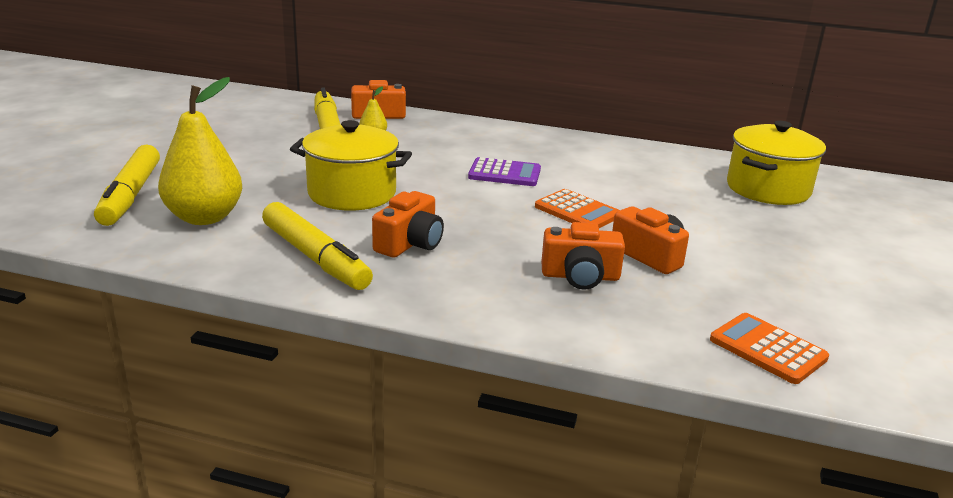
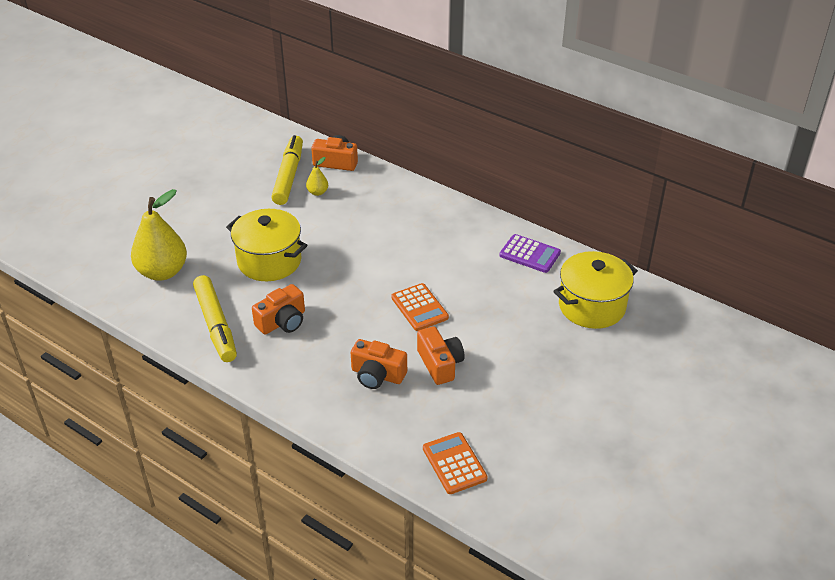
camera: 20 degrees right, 15 degrees up
yellow marker [94,145,160,226] -> none
purple calculator [468,157,541,186] -> purple calculator moved to [499,234,561,273]

